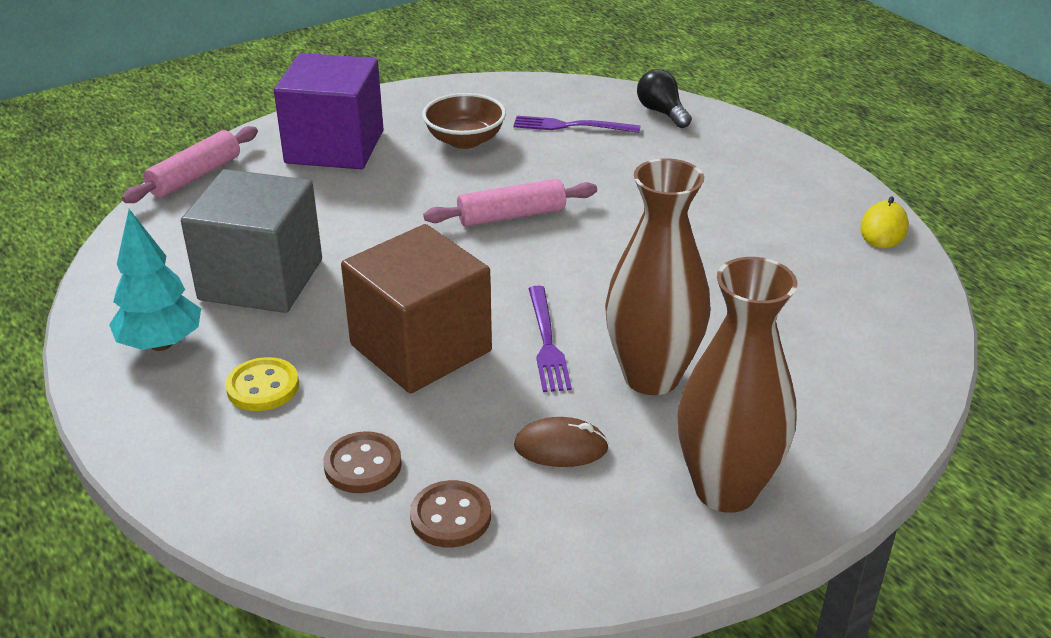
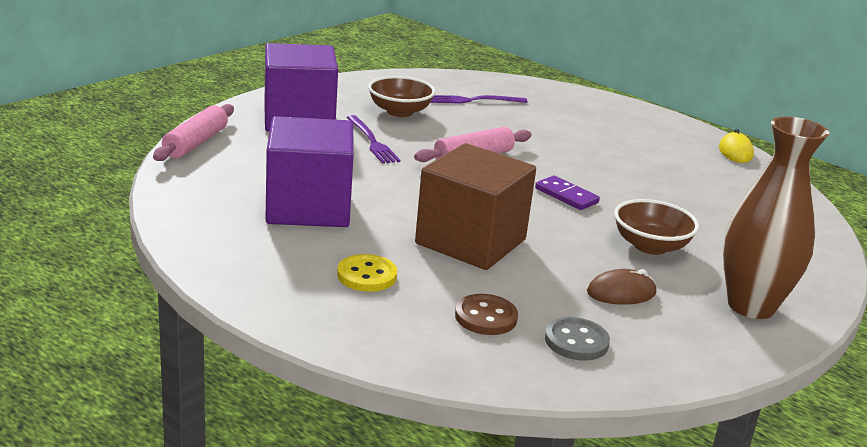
camera: 20 degrees left, 10 degrees down
turquoise tree [109,209,201,351] -> none
grey cube [181,169,322,313] -> purple cube [266,116,354,227]
brown button [410,480,491,547] -> grey button [545,317,610,361]
purple fork [528,286,572,392] -> purple fork moved to [347,115,400,164]
brown vase [605,158,711,395] -> brown bowl [614,199,699,255]
black light bulb [637,69,692,128] -> none
none -> purple domino [535,175,600,210]

